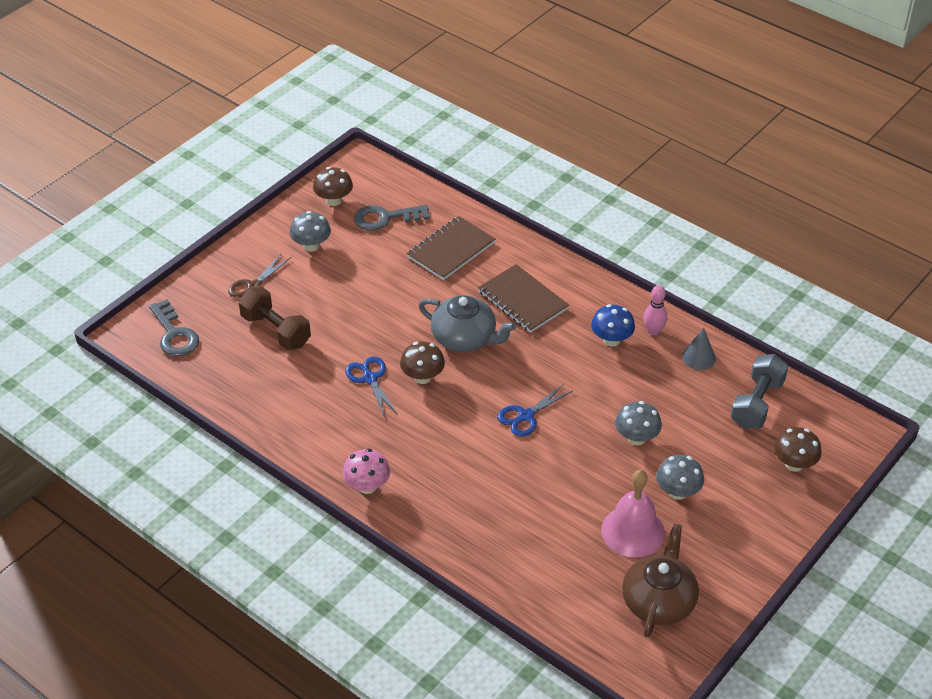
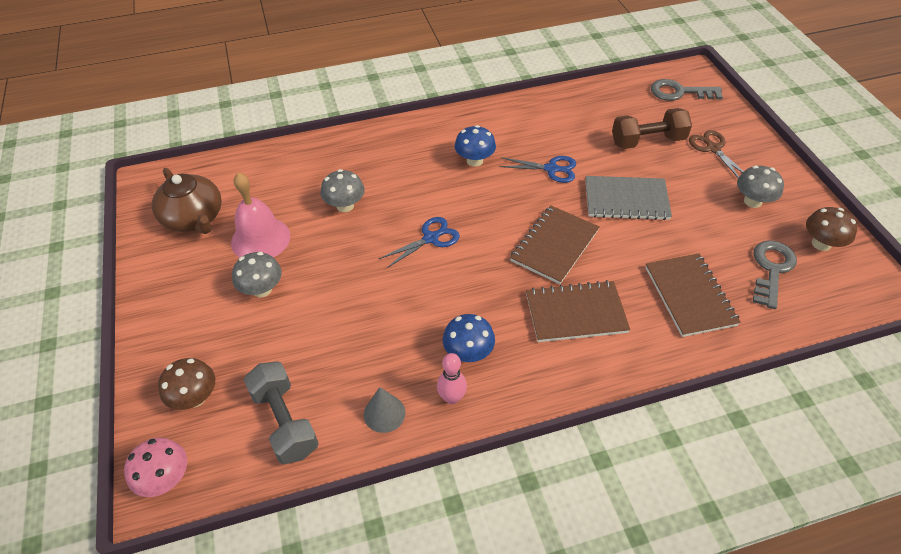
camera: 125 degrees right, 5 degrees up
pink mushroom [343,449,390,494] -> pink mushroom moved to [124,438,187,497]
brown mushroom [400,341,445,384] -> none
grey teapot [418,295,516,352] -> brown notebook [510,205,599,284]
blue scissors [497,384,572,437] -> blue scissors turned 60 degrees clockwise [379,217,460,268]
grey mushroom [615,401,662,445] -> grey mushroom moved to [320,169,365,212]
none -> blue mushroom [454,125,496,167]
none -> grey notebook [585,176,672,220]

